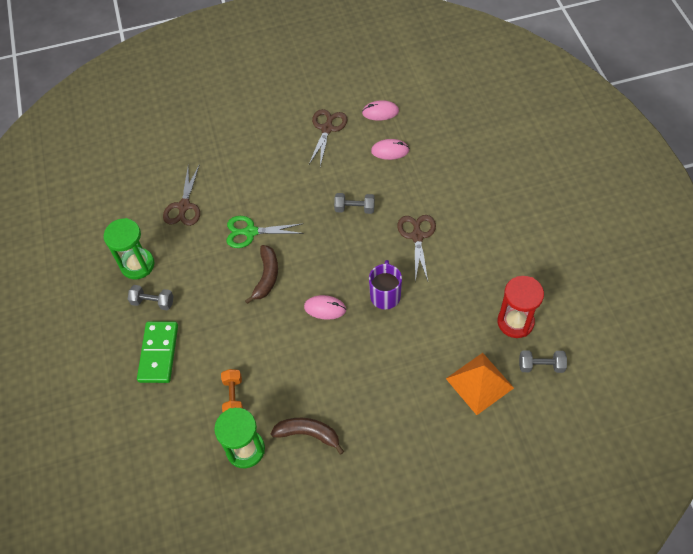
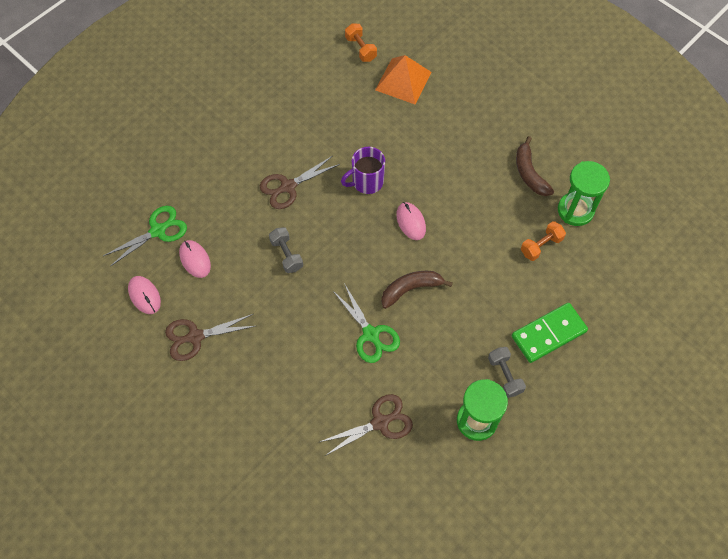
camera: 125 degrees left, 5 degrees up
red hourglass [497,276,544,338] -> none
grey dumbbell [519,350,567,373] -> orange dumbbell [345,23,377,62]
none -> green scissors [103,206,187,266]

